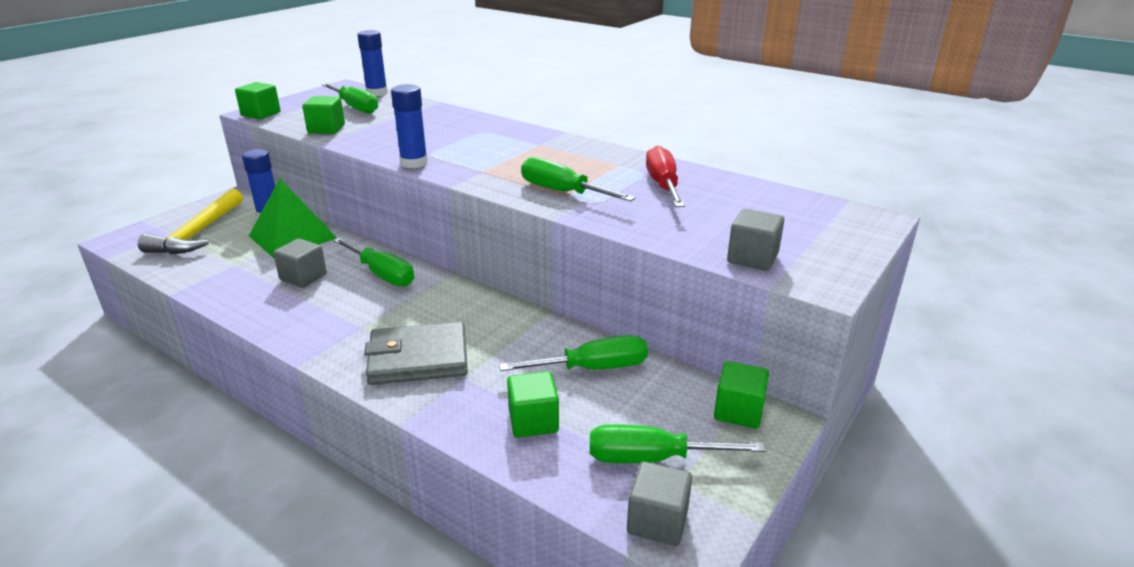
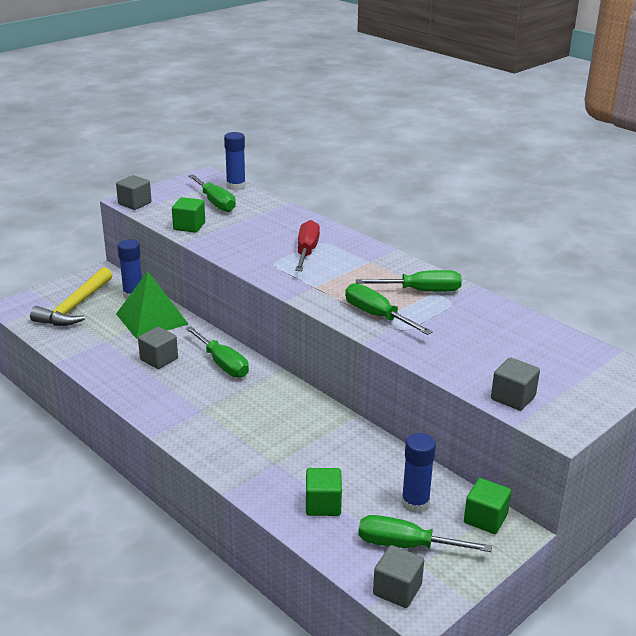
camera: 10 degrees right, 0 degrees up
green cube [235,82,281,119] -> grey cube [116,175,152,210]
grey wallet [364,322,468,385] -> none
blue glue stick [391,84,428,168] -> blue glue stick moved to [401,433,436,513]
green screwdriver [499,335,648,371] -> green screwdriver moved to [356,270,462,292]
red screwdriver [646,145,685,207] -> red screwdriver moved to [295,220,320,271]

